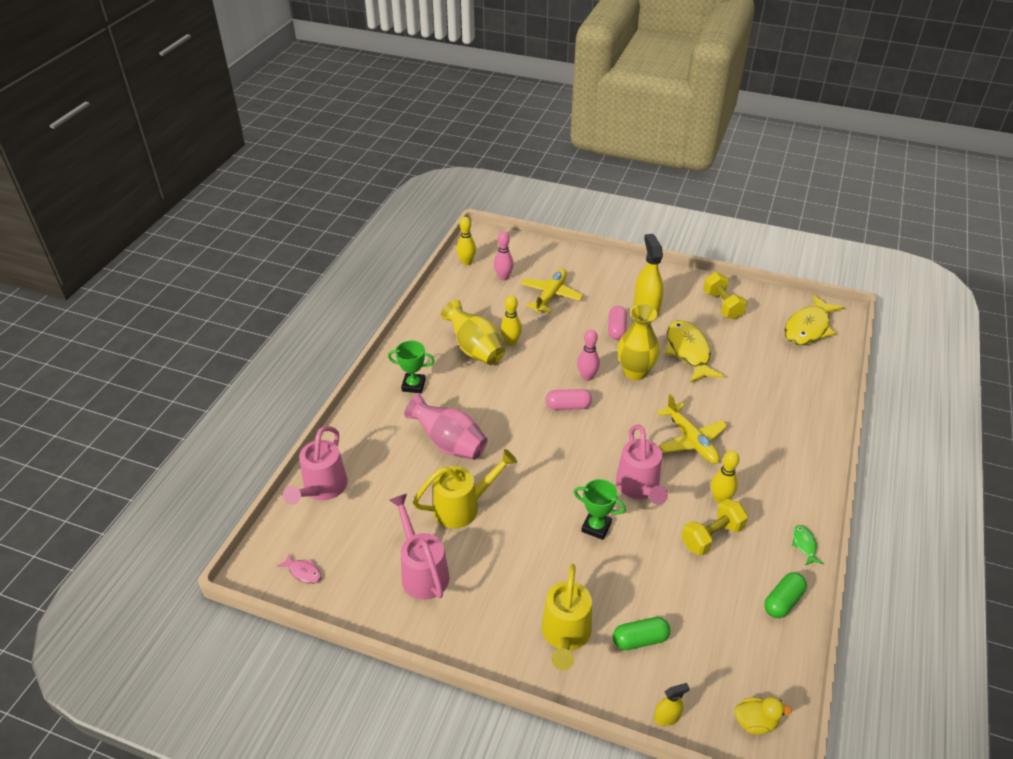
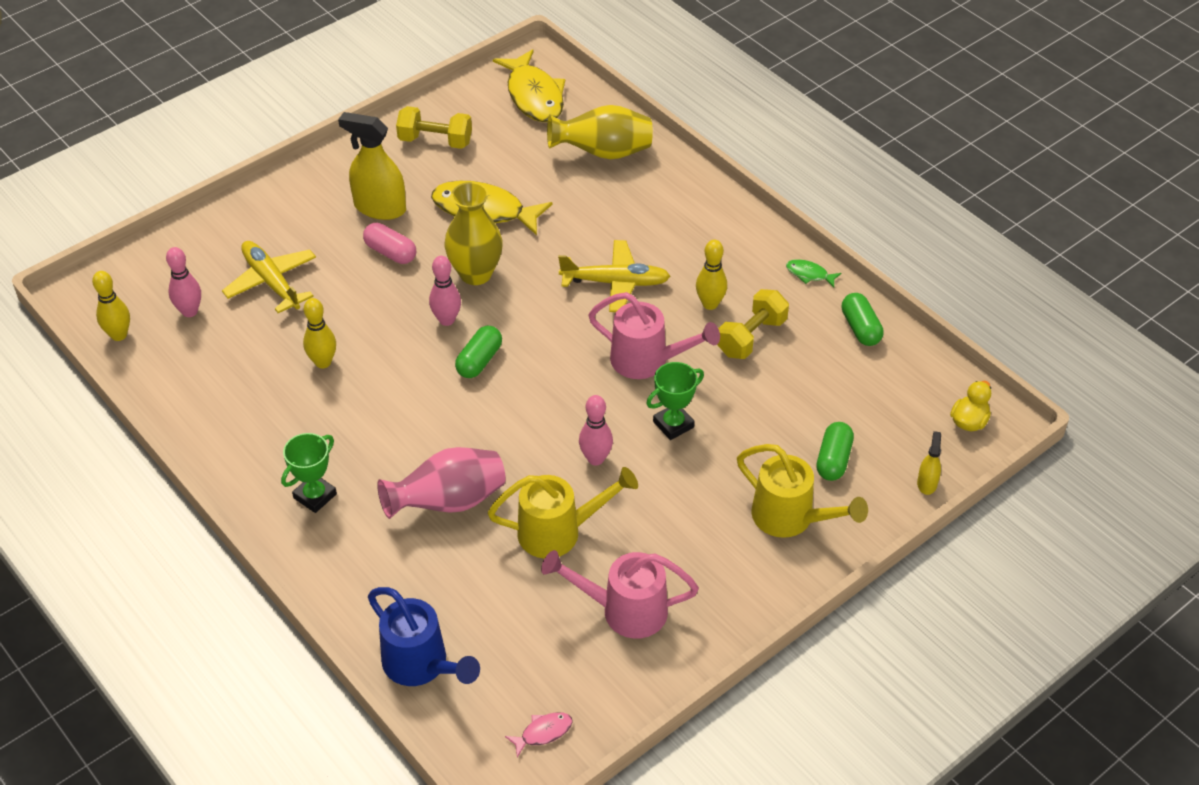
camera: 60 degrees left, 5 degrees up
pink watering can [283,426,348,505] -> blue watering can [368,587,480,686]
yellow watering can [413,449,517,528] -> yellow watering can turned 75 degrees clockwise [488,467,638,559]
yellow vase [441,300,505,365] -> yellow vase moved to [547,105,653,159]
pink capsule [545,389,592,410] -> green capsule [455,326,502,378]
yellow dumbbell [681,499,748,556] -> yellow dumbbell turned 45 degrees clockwise [717,289,789,359]
none -> pink bowling pin [579,395,613,465]

